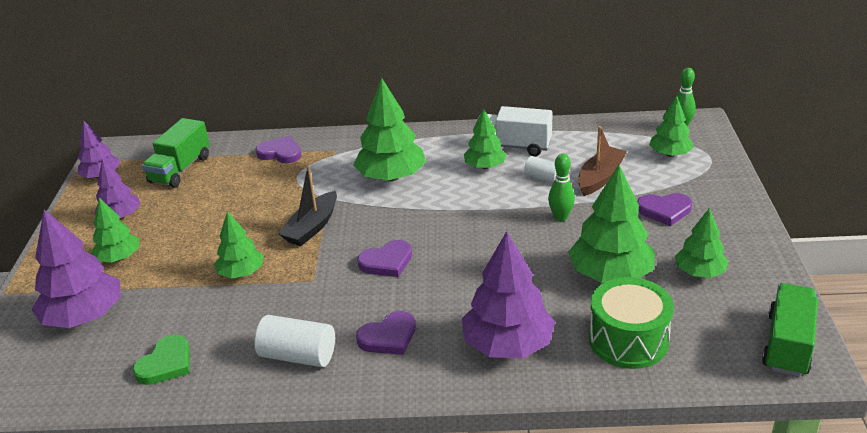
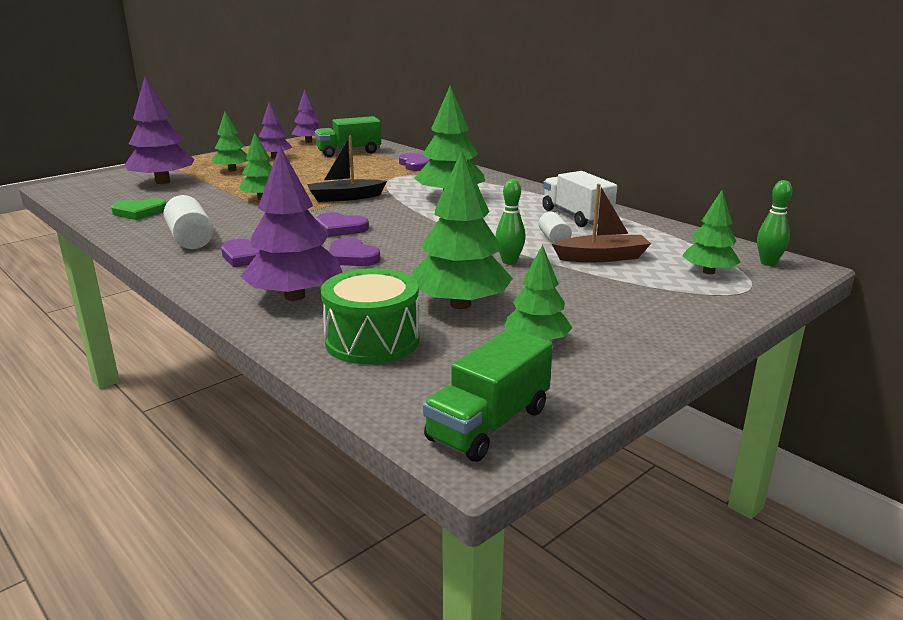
camera: 45 degrees right, 10 degrees down
green tree [464,109,507,169] -> none
purple heart [637,193,692,226] -> purple heart moved to [329,238,380,266]
green truck [762,283,818,377] -> green truck turned 150 degrees clockwise [423,328,553,462]

